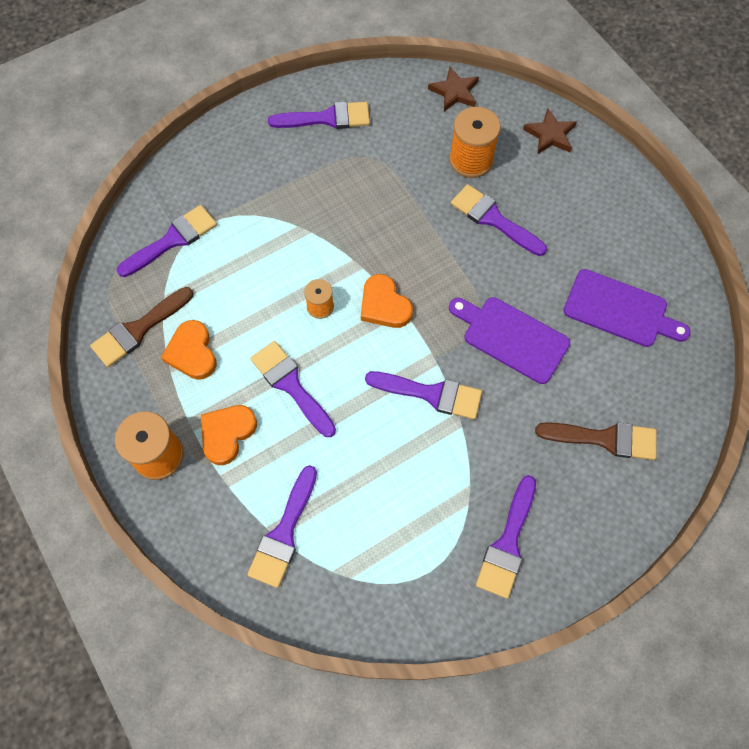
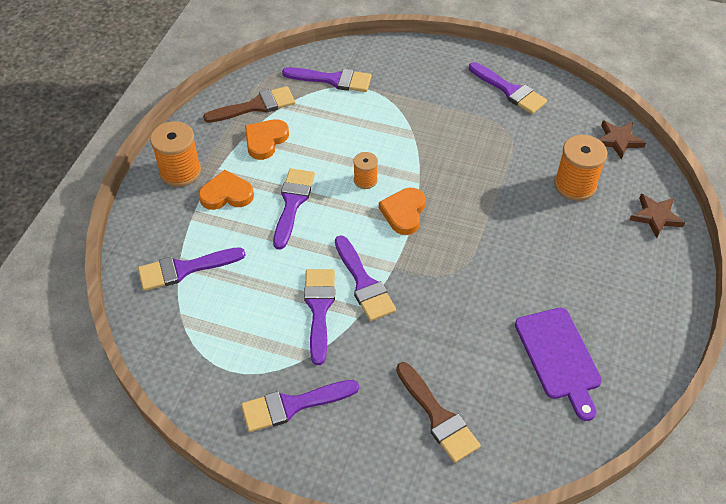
camera: 50 degrees right, 15 degrees down
brown brush [90,287,193,367] -> brown brush turned 150 degrees clockwise [203,86,295,123]
purple cutting board [449,297,570,384] -> none
purple brush [451,184,547,256] -> purple brush moved to [304,269,335,365]

